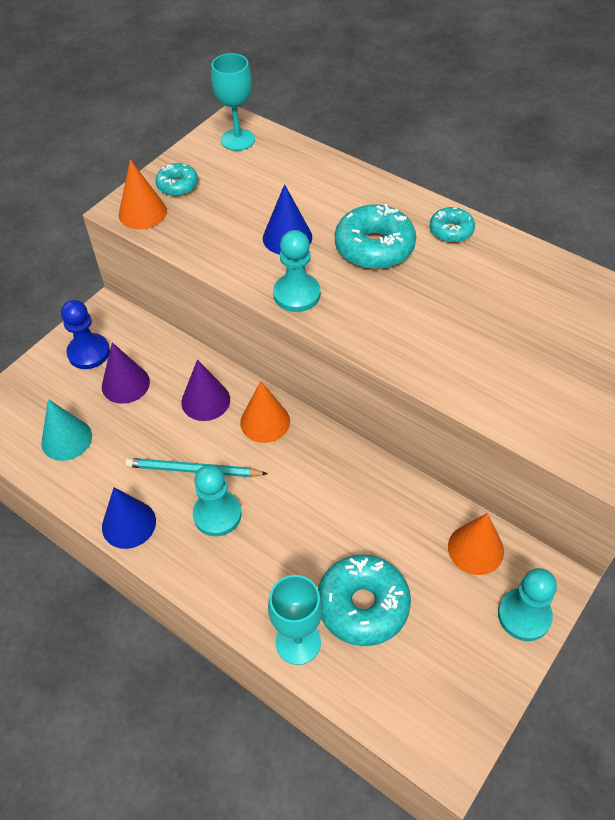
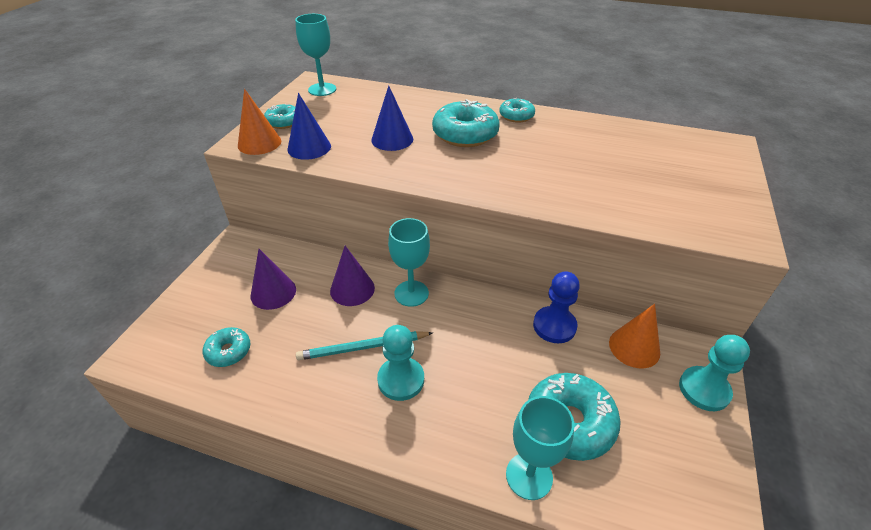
camera: 20 degrees left, 10 degrees down
turquoise cone [41,399,92,461] -> turquoise donut [203,327,250,367]
blue pawn [61,300,110,369] -> blue pawn moved to [533,271,580,343]
blue cone [102,487,156,549] -> blue cone moved to [288,93,331,160]
orange cone [240,381,290,443] -> turquoise goblet [388,218,430,307]
turquoise pawn [273,230,321,312] -> none

